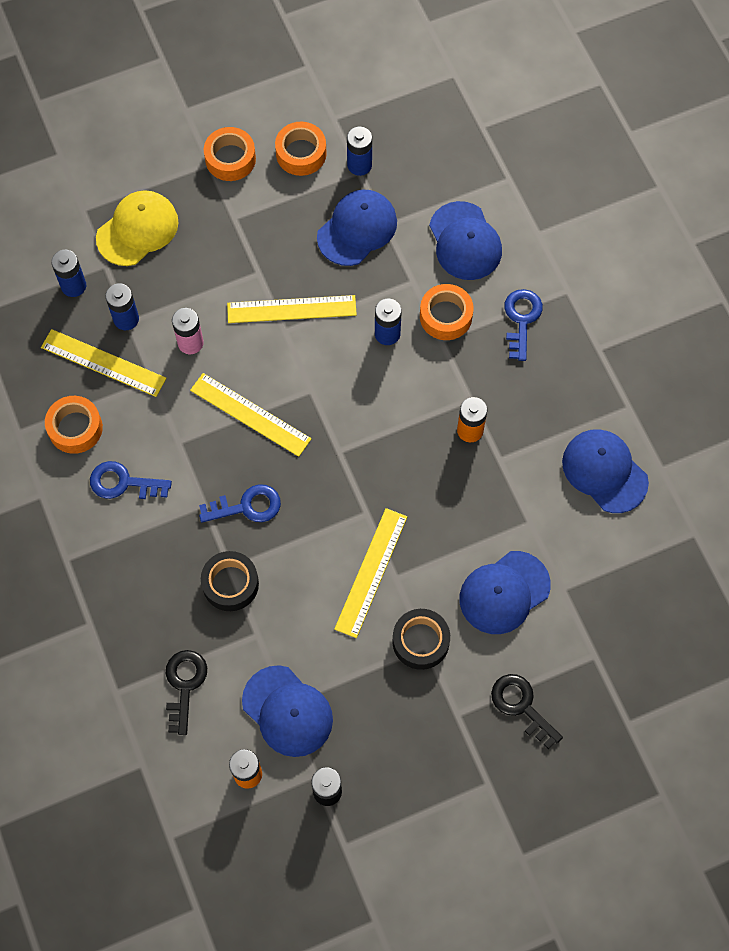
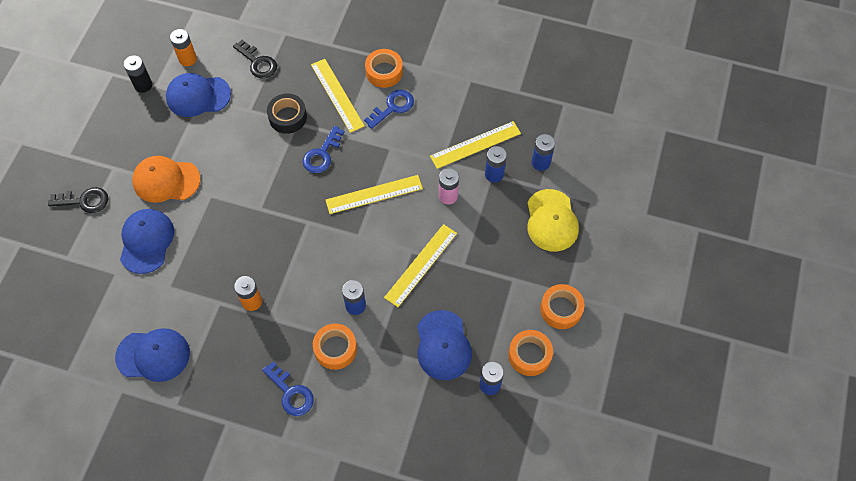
camera: 130 degrees right, 5 degrees down
orange tape [45,396,103,454] -> orange tape moved to [365,49,403,88]
yellow ruler [334,508,407,638] -> yellow ruler moved to [311,59,365,133]
black tape [393,609,450,670] -> orange cap [132,156,200,203]
blue cap [429,201,502,280] -> none

